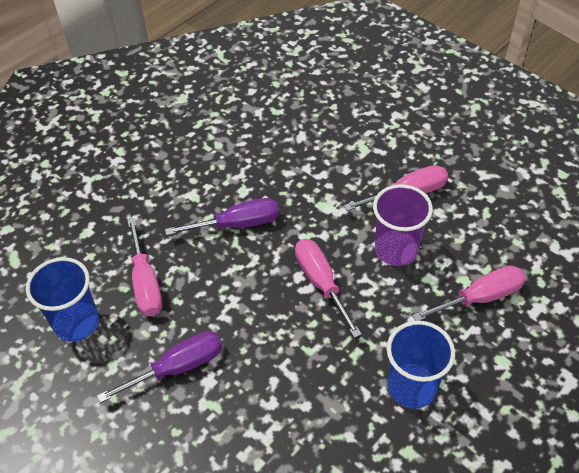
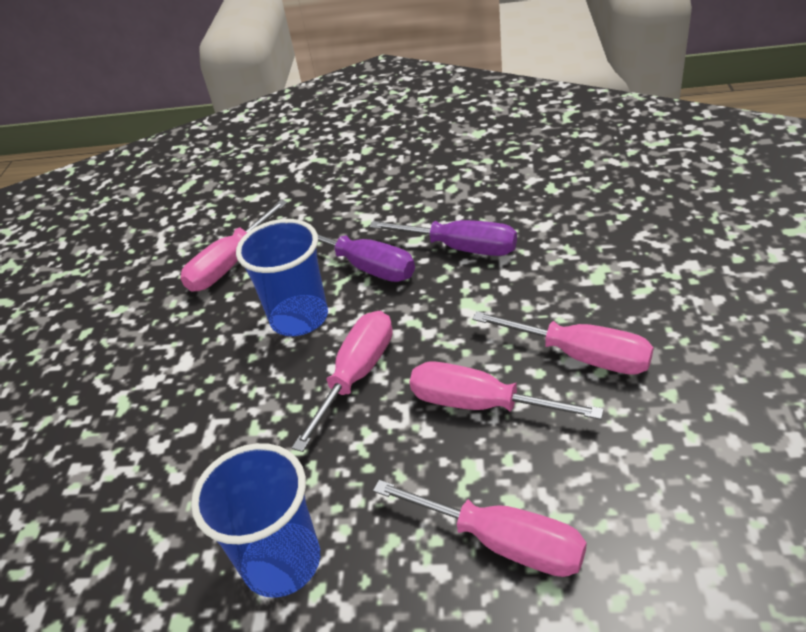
camera: 55 degrees right, 10 degrees down
blue cup [26,257,99,342] -> blue cup moved to [236,219,328,336]
purple screwdriver [97,331,222,403] -> purple screwdriver moved to [369,220,517,256]
purple cup [373,184,433,266] -> pink screwdriver [410,361,604,420]

